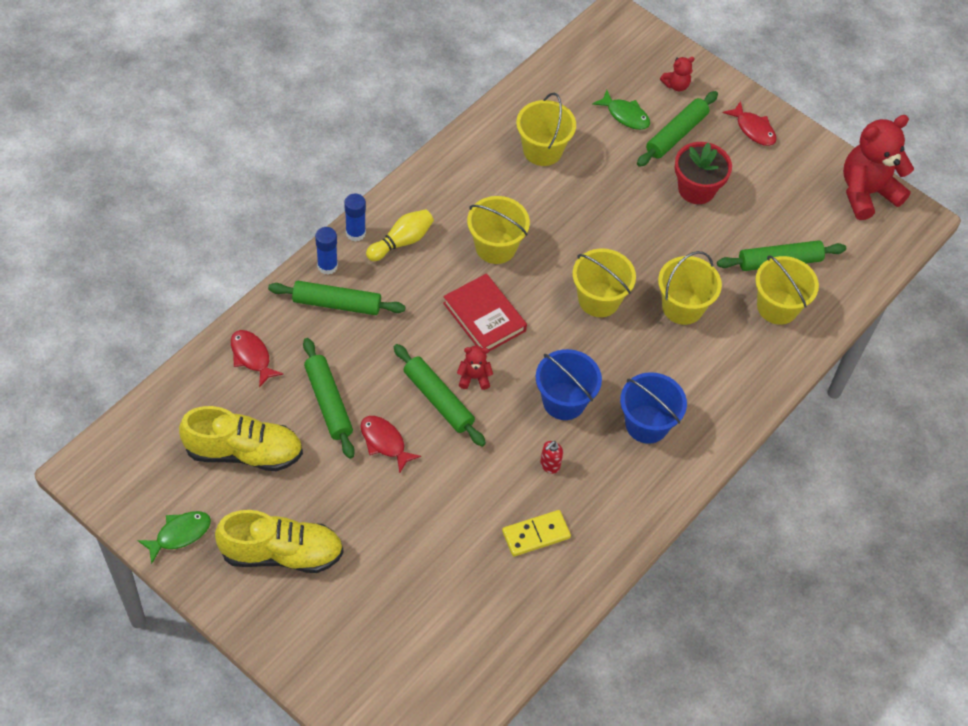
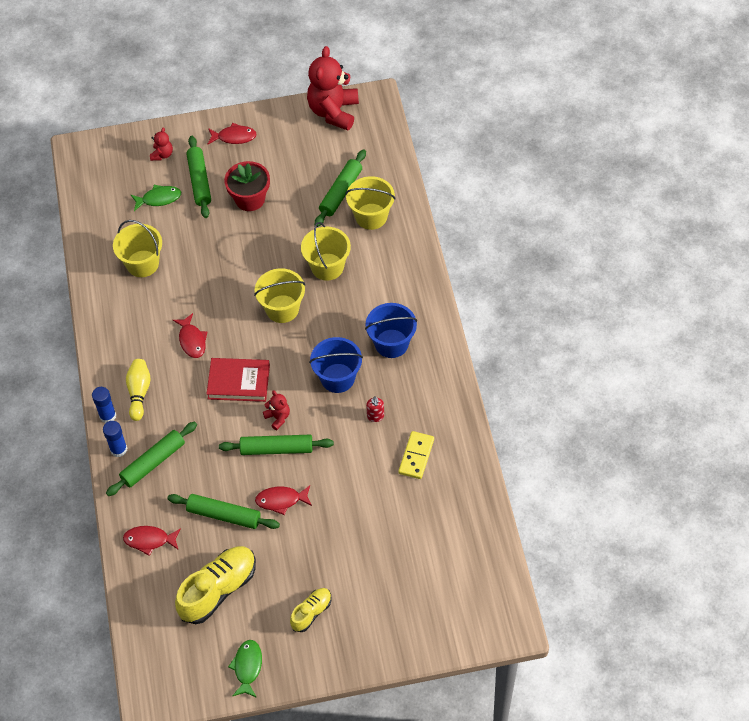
camera: 45 degrees left, 0 degrees up
yellow shoe [215,510,344,573] -> yellow shoe [290,588,332,632], size x0.55
red teddy bear [457,346,493,390] -> red teddy bear turned 105 degrees clockwise [263,390,290,430]
yellow bucket [467,196,530,264] -> red fish [173,313,207,358]

